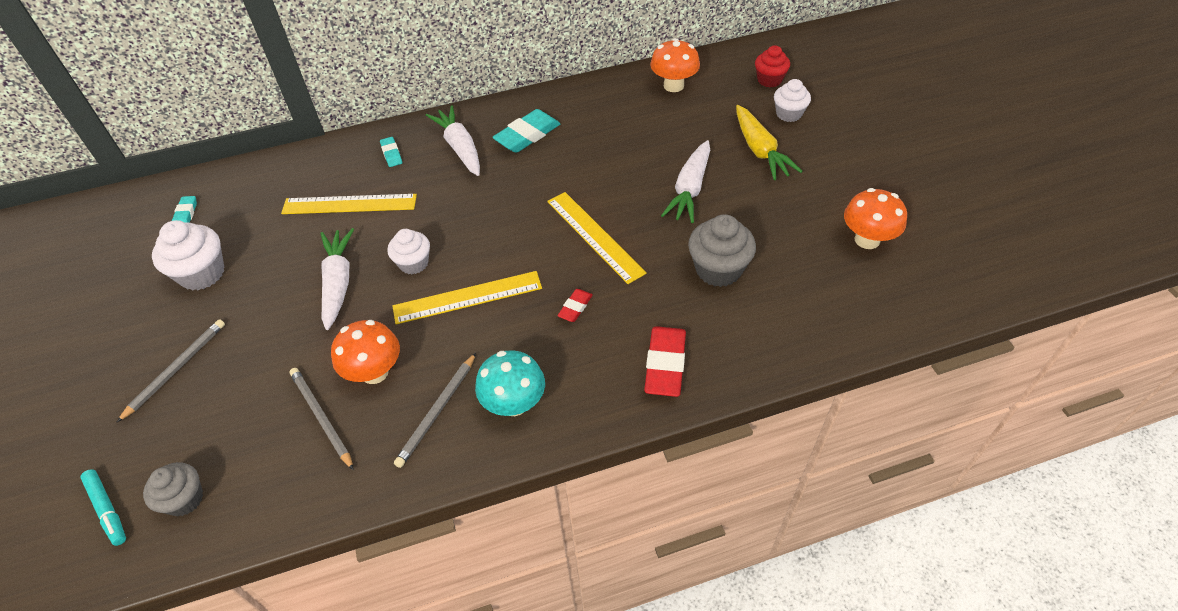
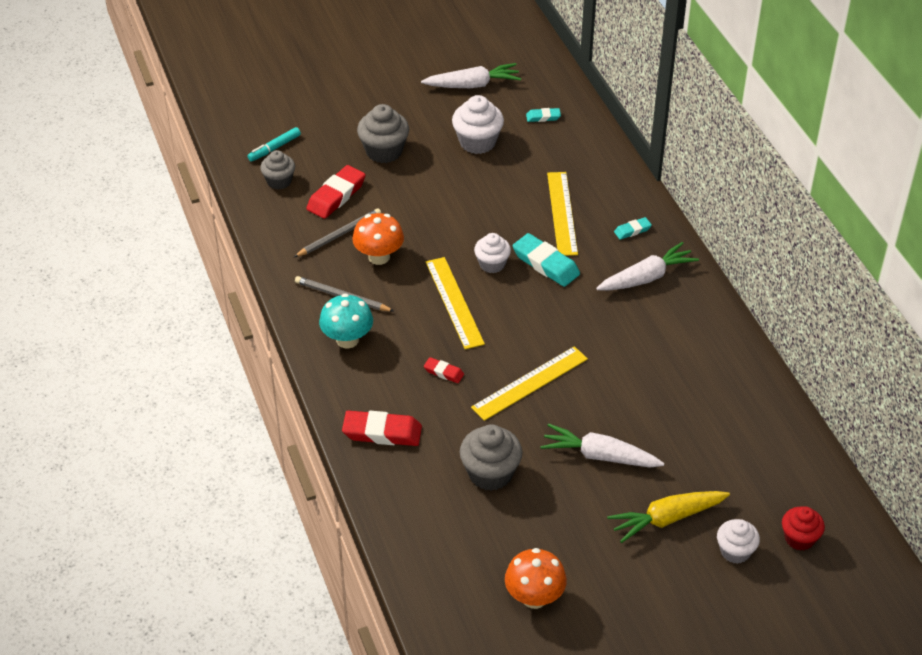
camera: 85 degrees right, 5 degrees down
grey pencil [116,319,225,423] -> grey cupcake [357,104,409,163]
white carrot [321,228,354,330] -> white carrot moved to [421,63,521,88]
turquoise eraser [492,109,560,153] -> turquoise eraser moved to [513,233,580,287]
orange mushroom [650,38,700,92] -> none
none -> red eraser [306,165,365,219]

